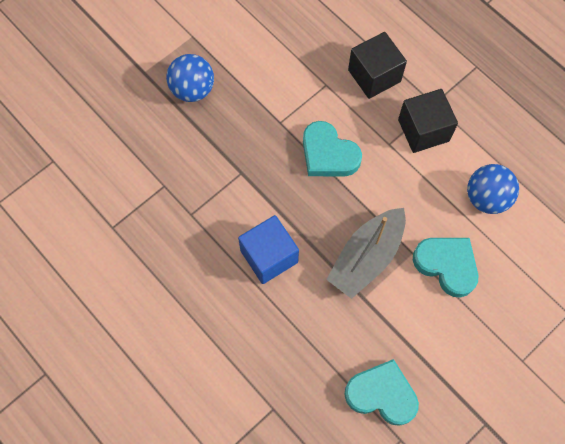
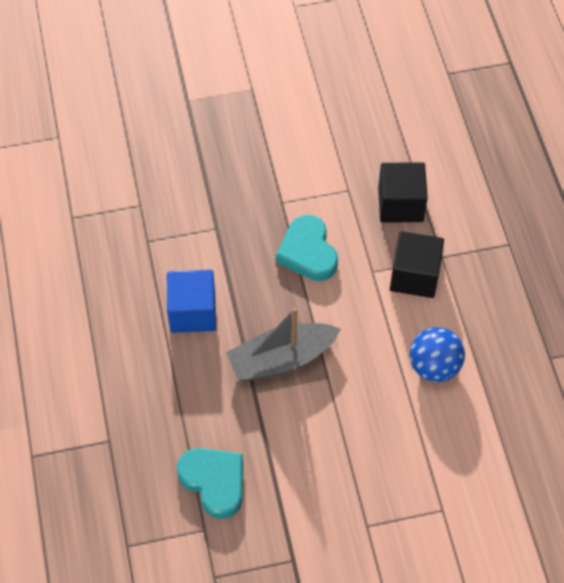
camera: 30 degrees right, 10 degrees down
blue ball [166,54,214,102] -> none
turquoise heart [413,238,478,298] -> none

